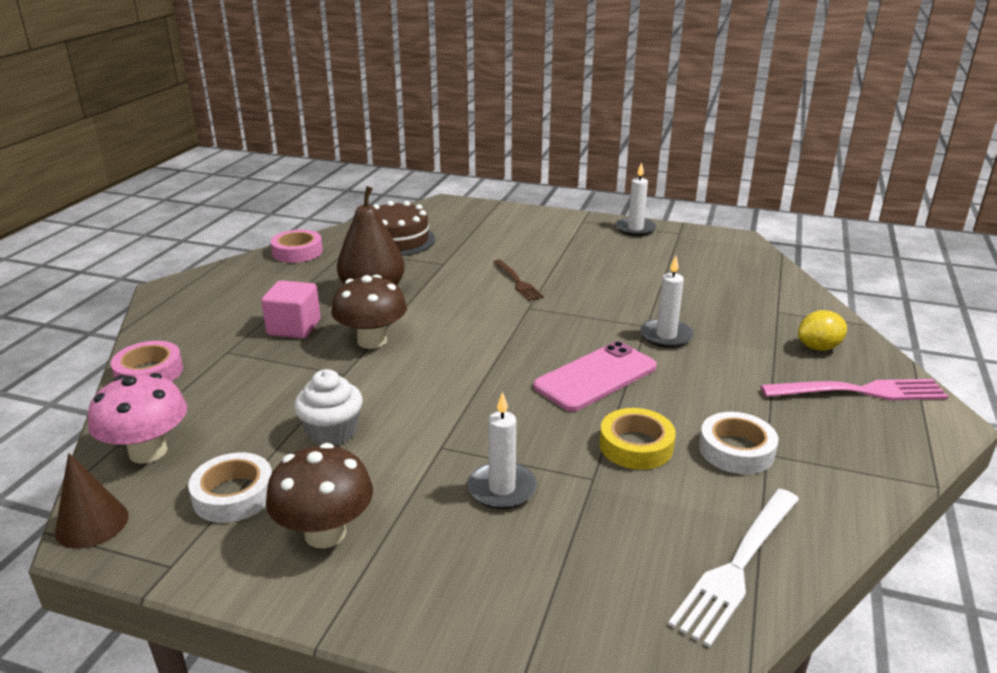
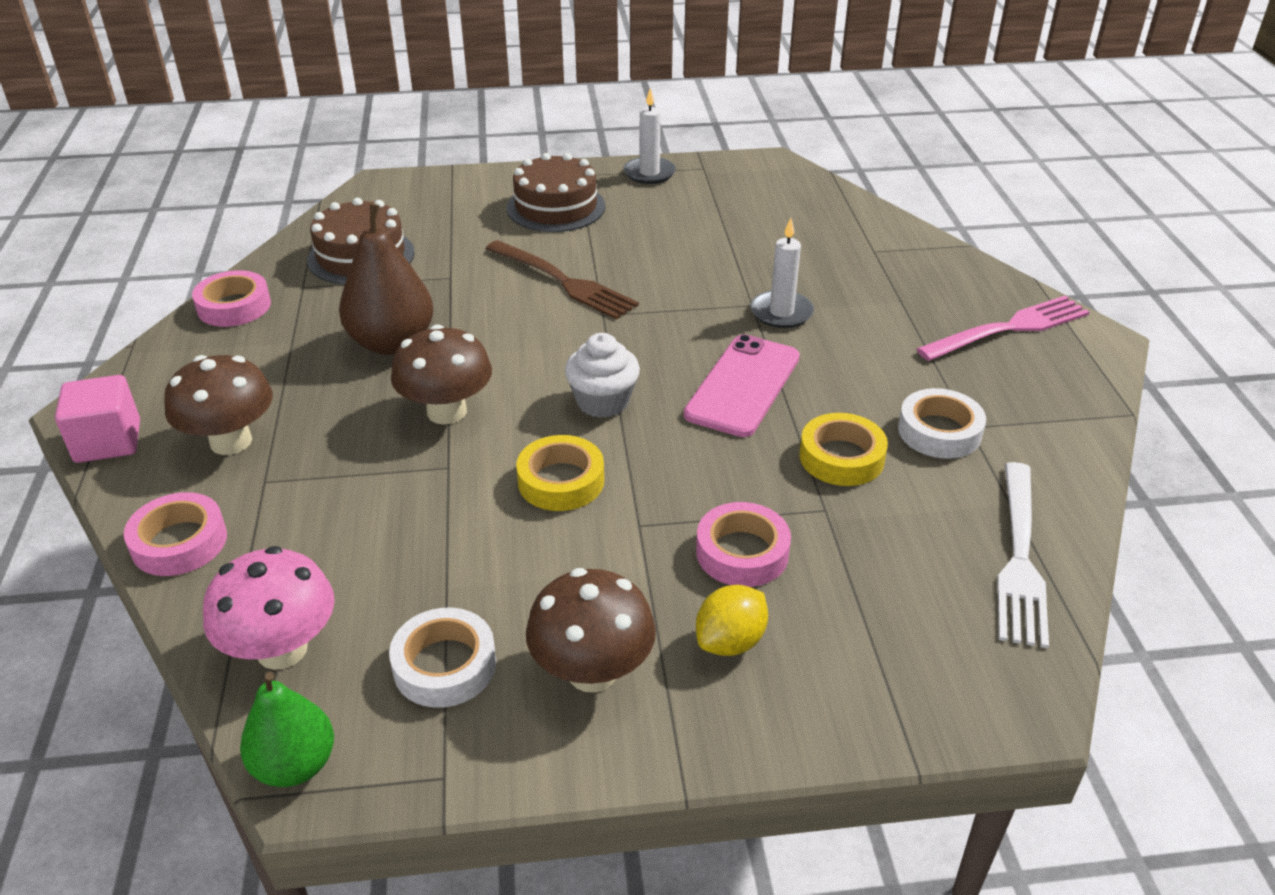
camera: 25 degrees left, 10 degrees up
brown cone [55,453,129,549] -> green pear [240,672,334,787]
pink cube [261,280,321,339] -> pink cube moved to [55,375,140,463]
white cupcake [294,369,363,446] -> white cupcake moved to [565,333,640,418]
white candle [468,392,537,509] -> pink tape [696,502,791,587]
brown fork [493,259,544,301] -> brown fork [486,240,639,320], size x1.57
yellow lemon [798,310,847,351] -> yellow lemon moved to [696,585,768,656]
none -> brown mushroom [164,355,273,455]
none -> brown cake [507,153,605,232]
none -> yellow tape [516,435,604,511]

